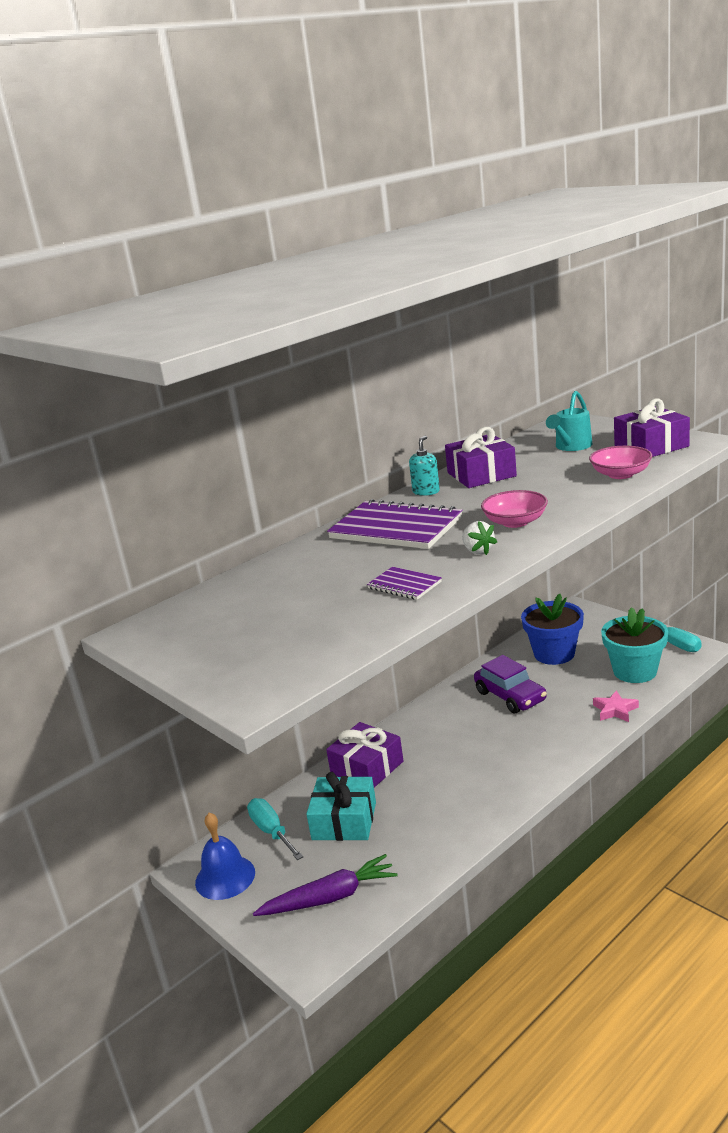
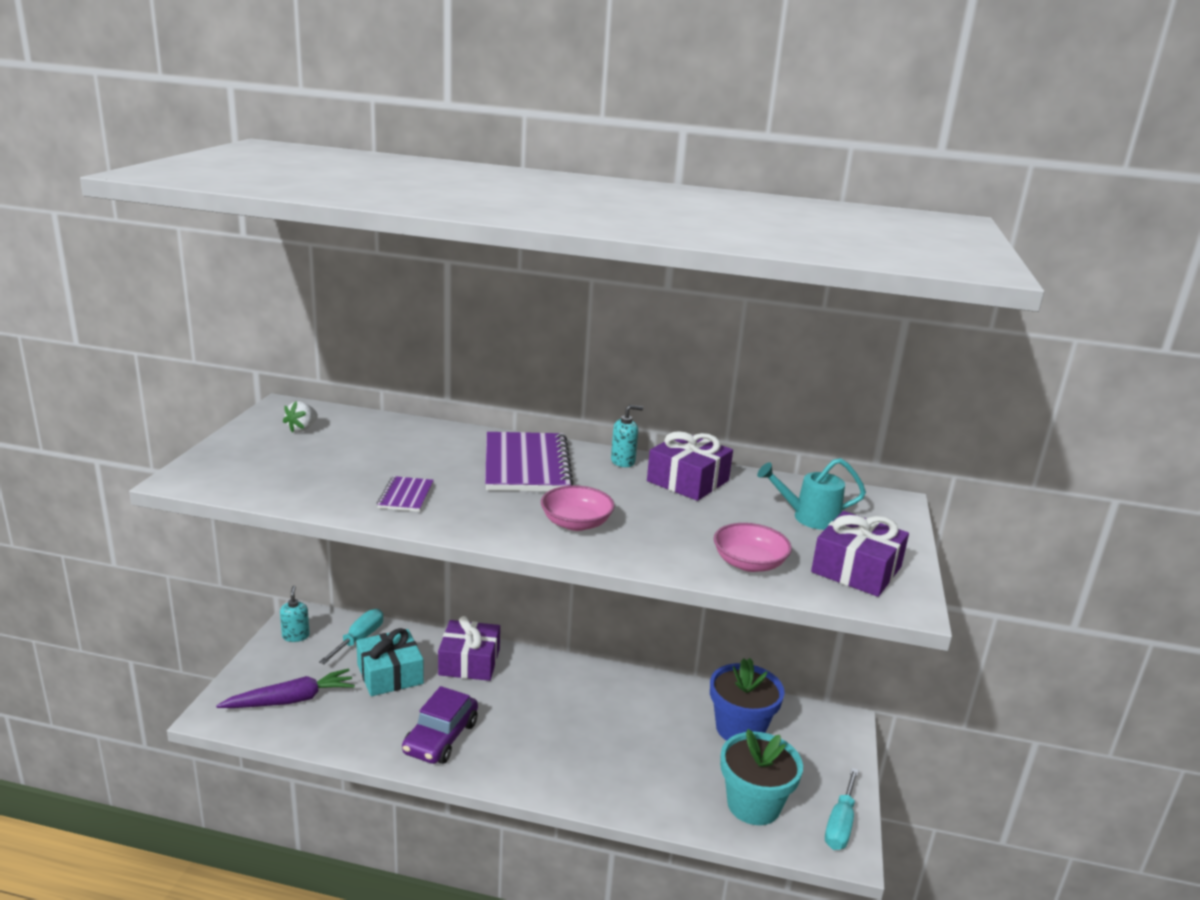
camera: 50 degrees right, 0 degrees up
blue bell [195,813,255,900] -> turquoise soap dispenser [280,586,310,642]
purple carrot [253,854,397,916] -> purple carrot turned 60 degrees counterclockwise [216,668,355,708]
white strawberry [462,521,497,555] -> white strawberry moved to [283,401,318,433]
purple car [474,655,547,713] -> purple car moved to [402,686,478,764]
pink star [593,691,639,722] -> none

